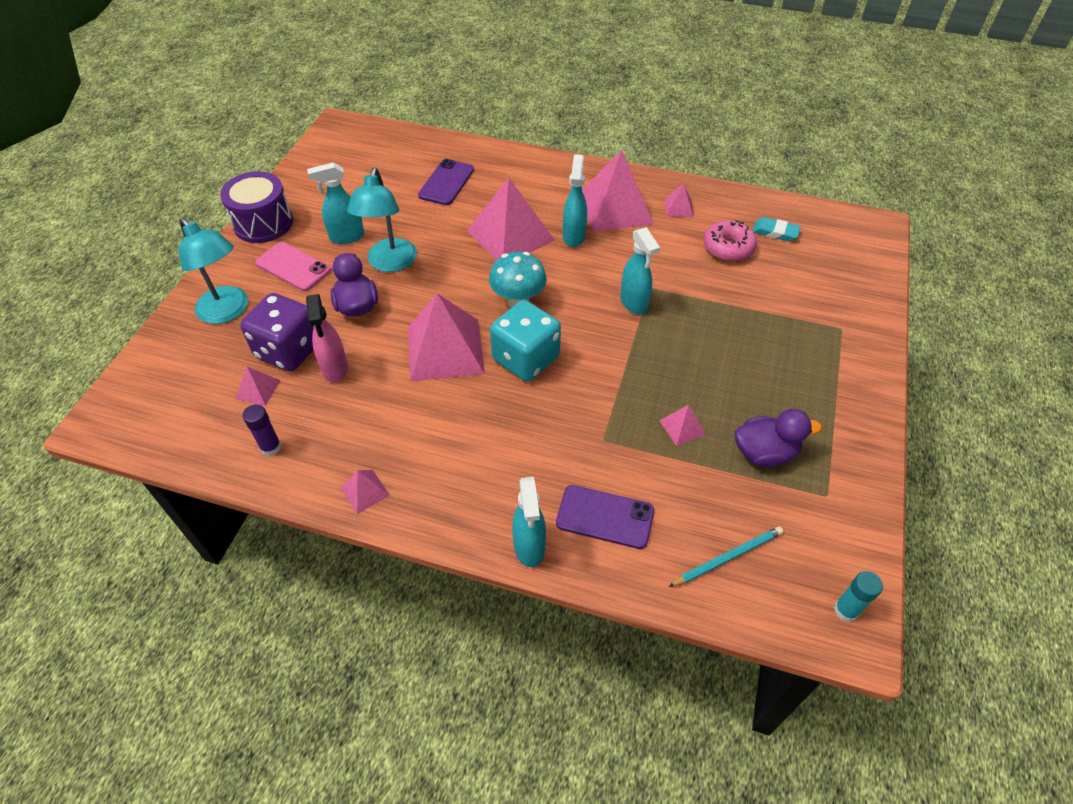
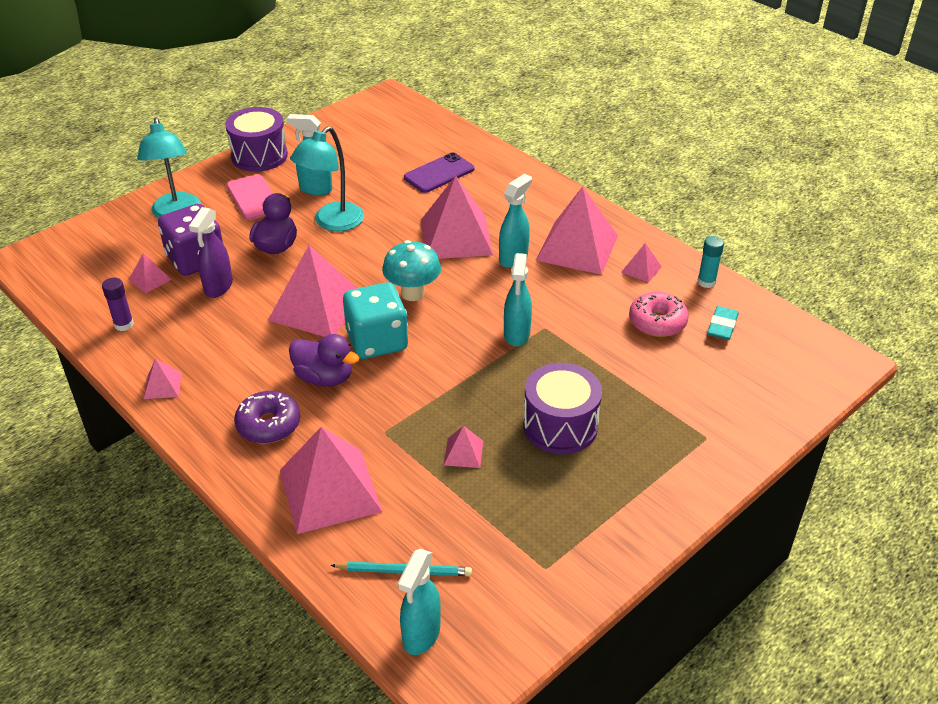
camera: 30 degrees right, 10 degrees down
pink spray bottle [306,294,348,383] -> purple spray bottle [189,207,233,298]
turquoise spray bottle [512,477,546,567] -> turquoise spray bottle moved to [398,549,441,655]
purple phone [556,485,654,549] -> pink pyramid [280,427,382,534]
purple duck [735,409,822,467] -> purple duck moved to [289,334,359,387]
turquoise eraser [752,217,801,241] -> turquoise eraser turned 60 degrees clockwise [708,306,739,340]
turquoise glue stick [834,571,883,622] -> turquoise glue stick moved to [698,236,724,288]
none -> purple donut [234,391,300,444]
none -> purple drum [523,363,602,454]

